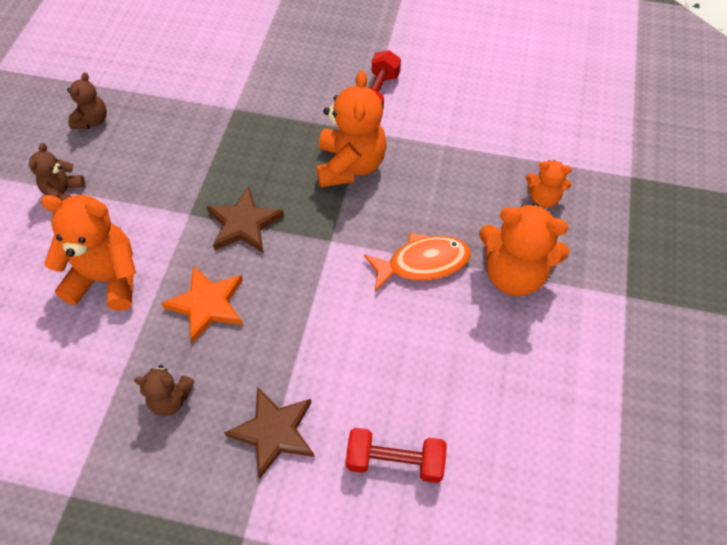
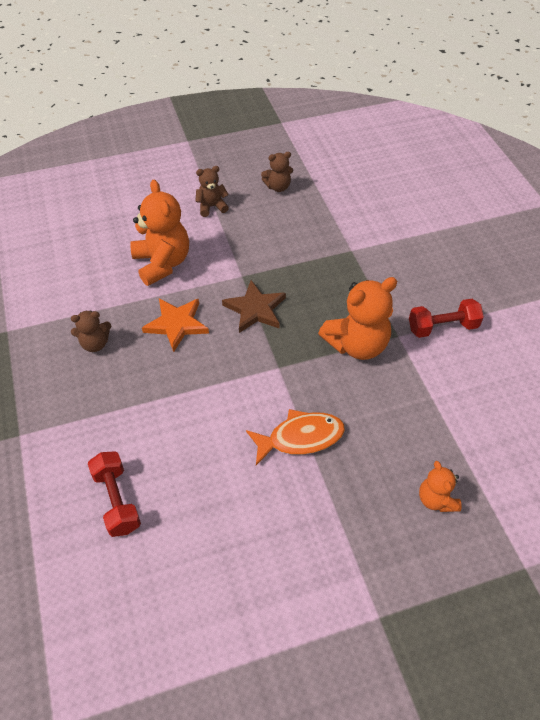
camera: 60 degrees right, 5 degrees down
brown teddy bear [134,365,194,416] -> brown teddy bear turned 75 degrees counterclockwise [71,310,111,352]
brown star [224,387,314,479] -> none
orange fish [364,233,471,291] -> orange fish turned 60 degrees counterclockwise [246,409,345,465]
orange teddy bear [479,203,570,296] -> none

